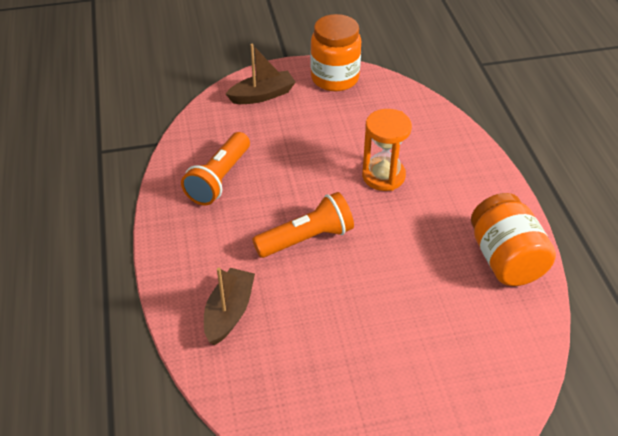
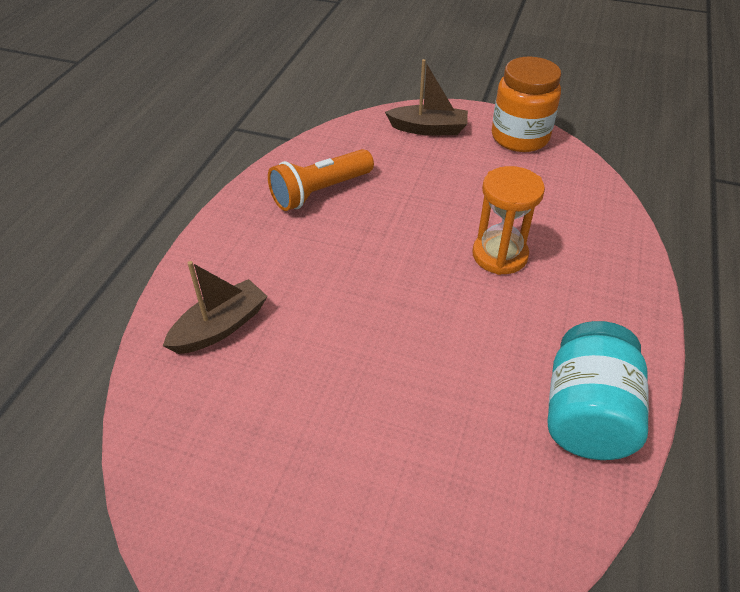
camera: 30 degrees right, 0 degrees up
orange flashlight [252,192,354,258] -> none
orange jar [471,193,556,286] -> turquoise jar [548,321,649,460]

